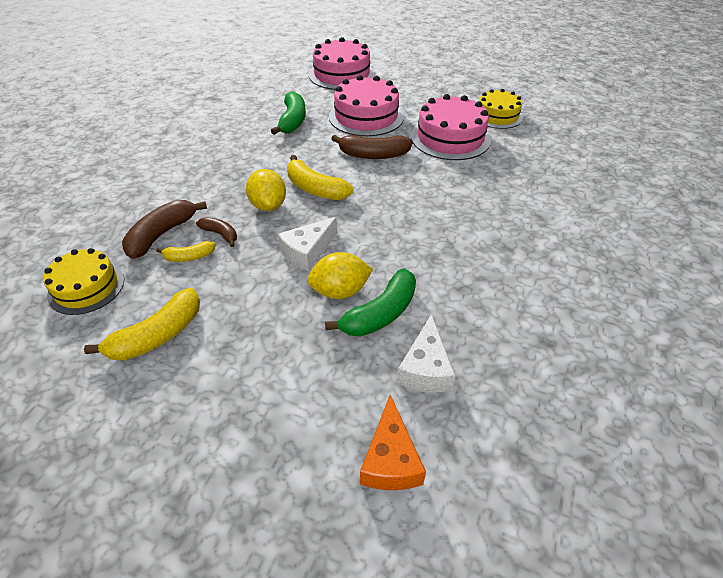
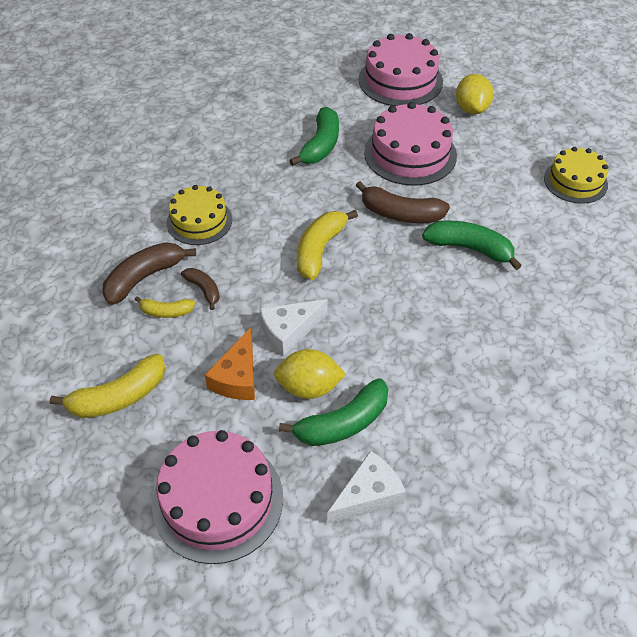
camera: 15 degrees right, 5 degrees up
yellow cake [43,248,124,315] -> yellow cake moved to [166,185,232,245]
yellow lemon [246,169,286,211] -> yellow lemon moved to [456,74,494,114]
yellow banana [287,155,354,200] -> yellow banana turned 60 degrees clockwise [297,210,358,280]
orange cheese [360,395,426,490] -> orange cheese moved to [205,327,255,400]
white cheese [397,314,455,392] -> white cheese turned 150 degrees counterclockwise [327,450,406,524]
pink cake [411,94,491,160] -> pink cake moved to [152,430,283,564]
none -> green banana [422,221,522,270]

